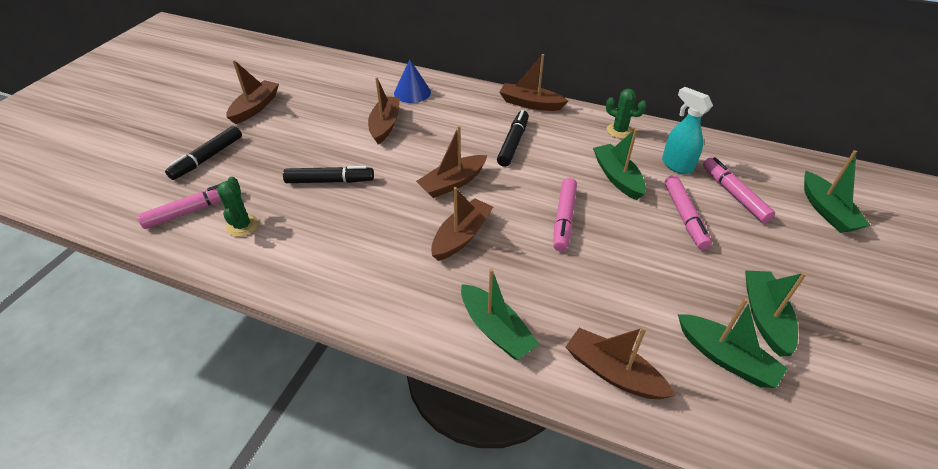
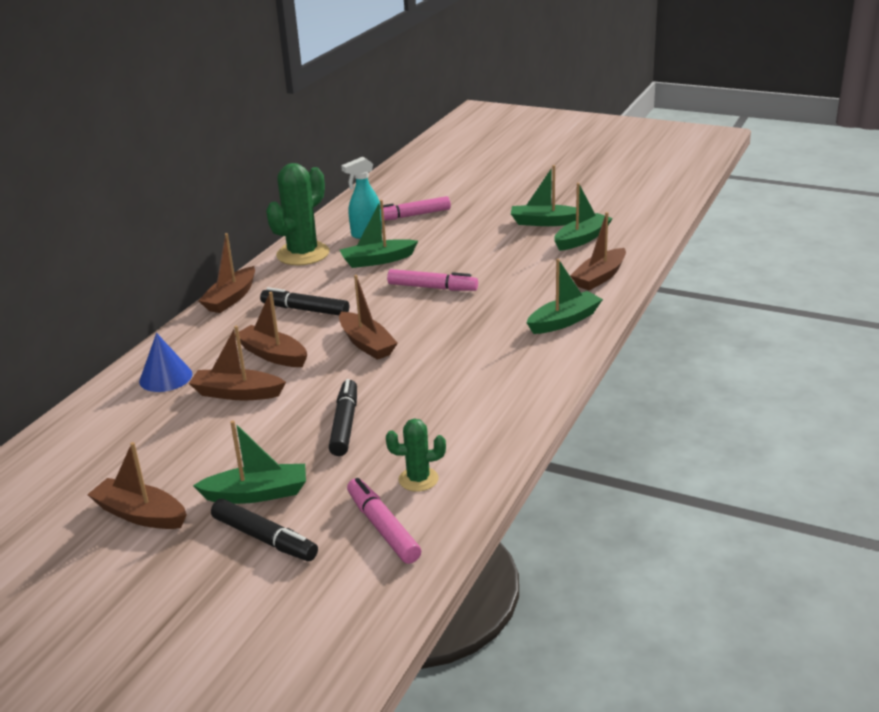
camera: 85 degrees left, 15 degrees down
brown boat [431,187,493,261] -> brown boat moved to [235,292,307,367]
green cactus [606,89,647,139] -> green cactus [266,163,330,265], size x1.89
pink marker [664,175,712,250] -> none
green boat [804,150,871,233] -> green boat moved to [193,421,306,504]

